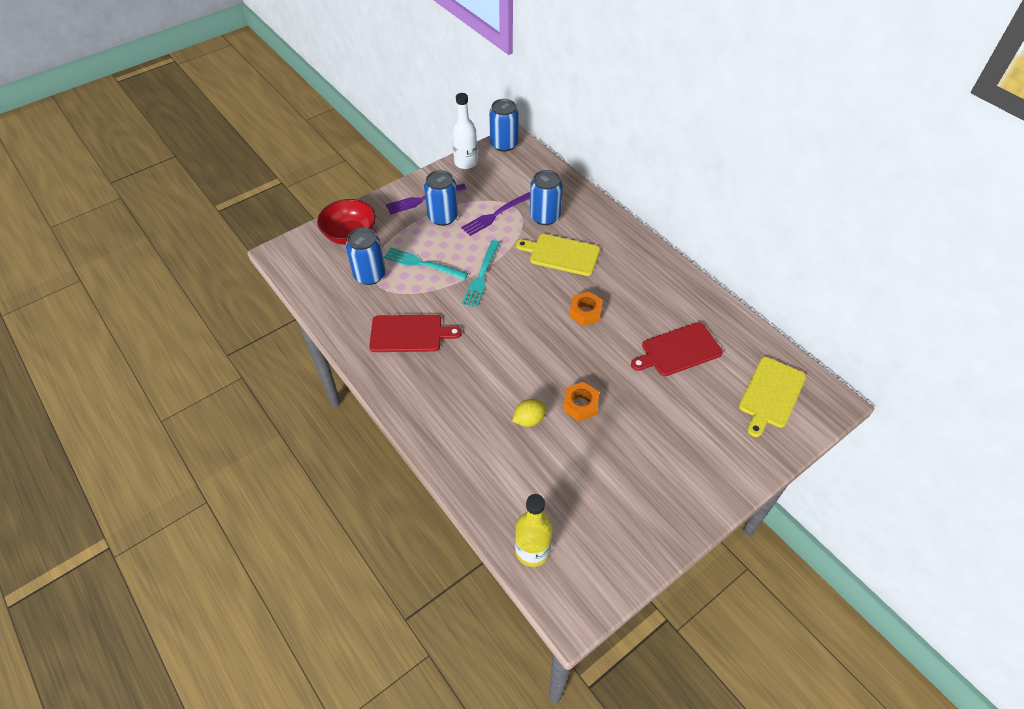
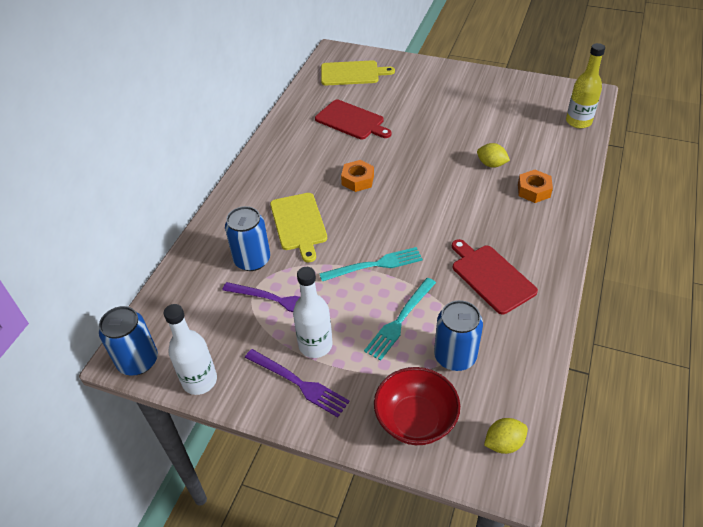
camera: 120 degrees left, 5 degrees down
turquoise fork [383,247,468,280] -> turquoise fork turned 45 degrees clockwise [364,278,436,361]
blue can [424,170,458,226] -> white bottle [293,267,332,358]
orange nut [563,382,599,421] -> orange nut moved to [518,170,553,203]
none -> yellow lemon [484,418,528,454]

